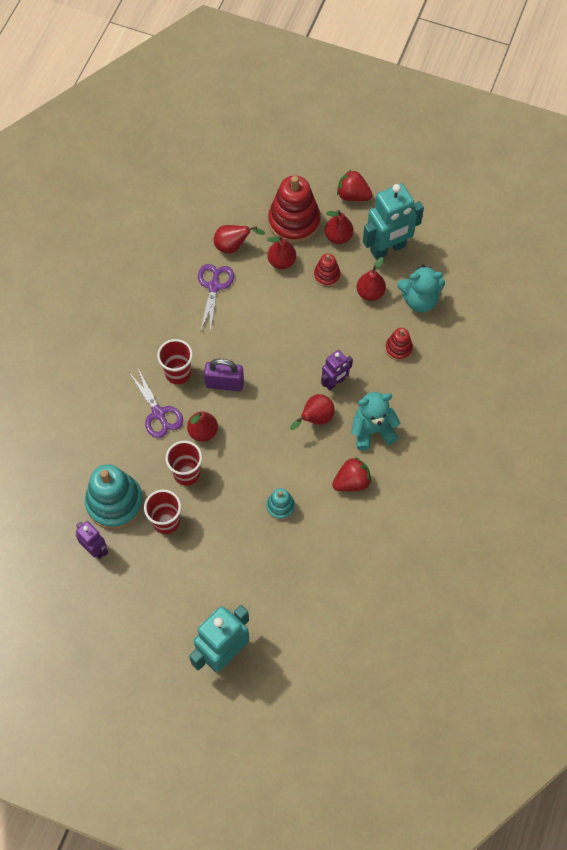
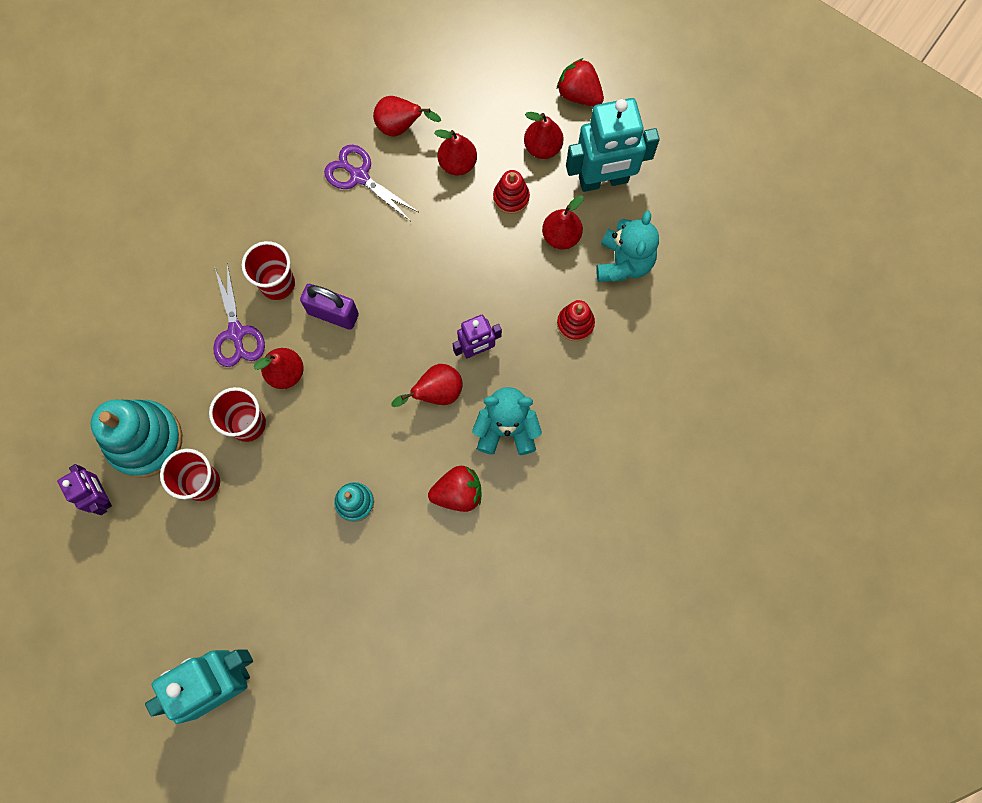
camera: 15 degrees right, 10 degrees up
purple scissors [198,264,234,332] -> purple scissors turned 75 degrees counterclockwise [324,145,418,221]
red stacking toy [268,175,321,243] -> none
turquoise teddy bear [397,264,445,313] -> turquoise teddy bear turned 90 degrees counterclockwise [596,211,659,282]

